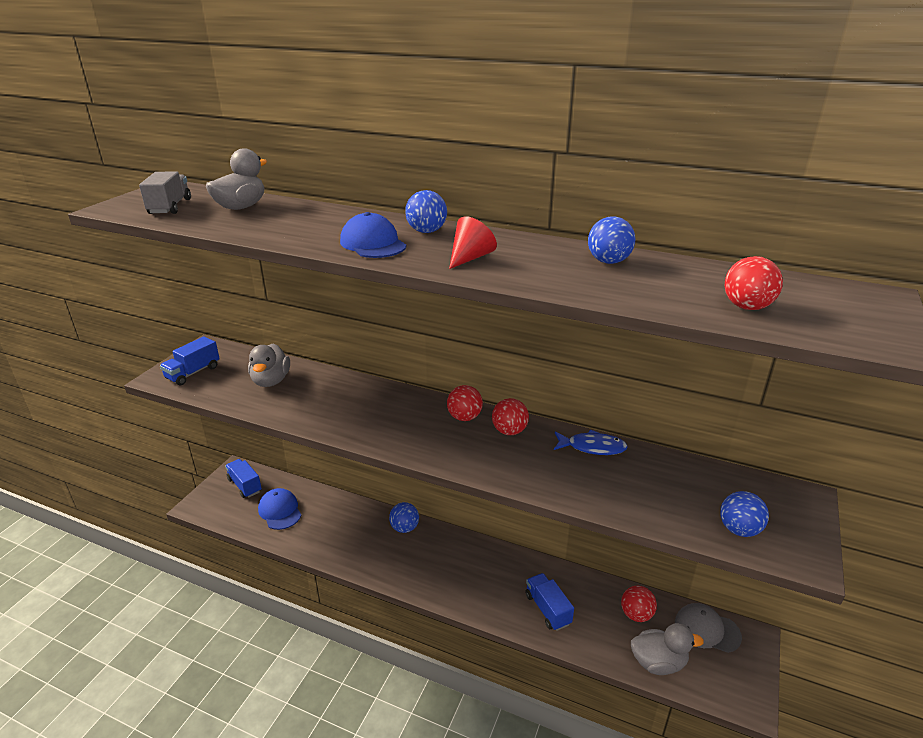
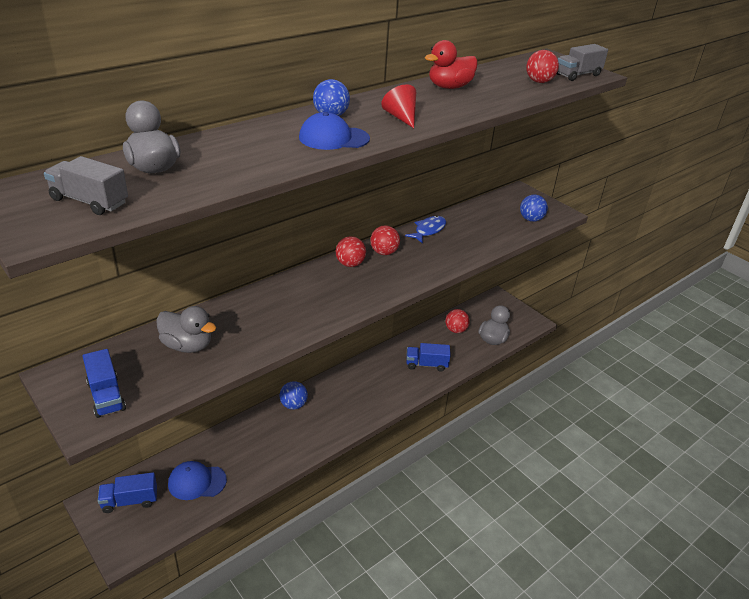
camera: 65 degrees left, 5 degrees up
blue ball [588,216,636,264] -> red duck [425,40,478,89]
grey cap [675,603,742,653] -> none
none -> grey truck [557,44,608,81]

